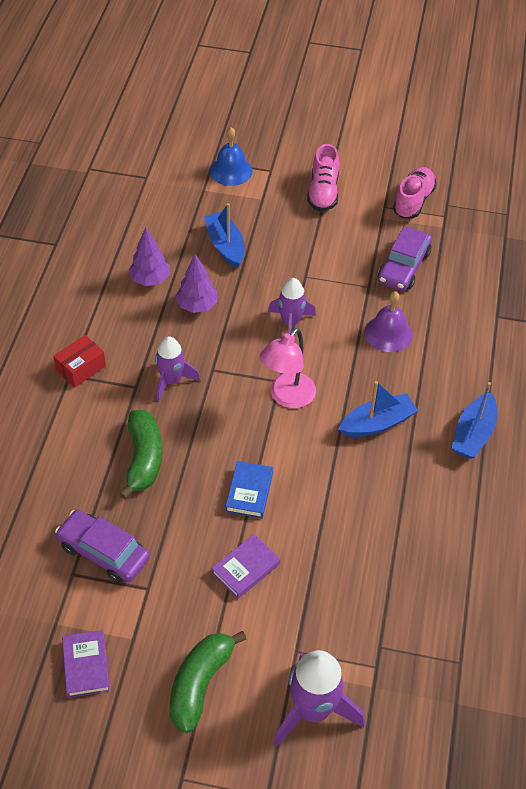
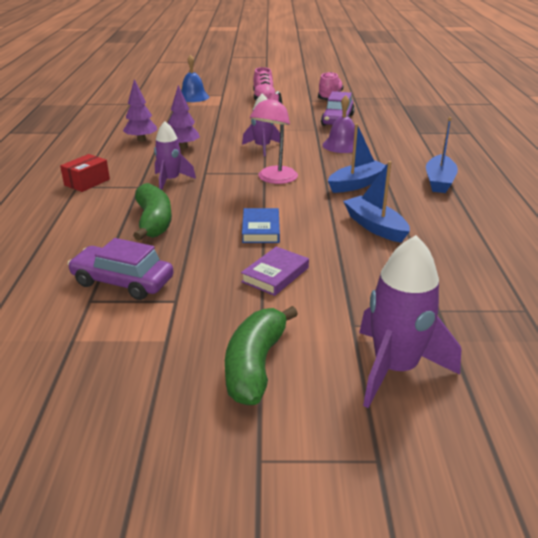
camera: 10 degrees left, 20 degrees down
purple book [62,630,110,698] -> none
blue boat [204,203,245,269] -> blue boat moved to [343,161,410,243]

